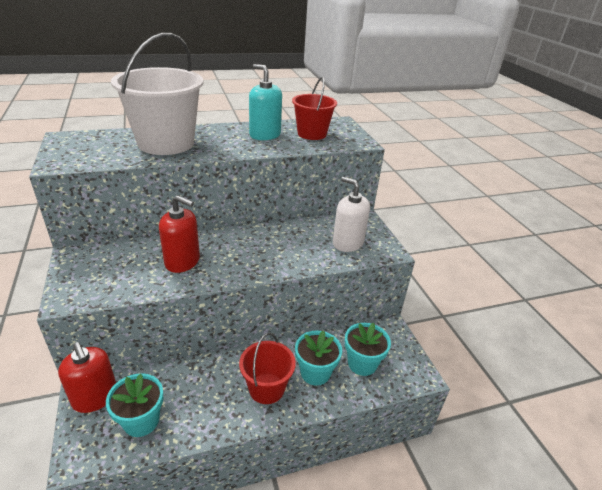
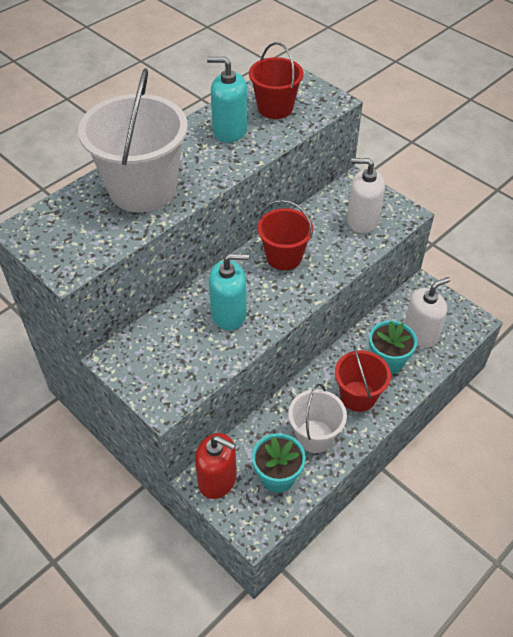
camera: 25 degrees left, 15 degrees up
red soap dispenser [159,195,200,273] -> turquoise soap dispenser [209,253,249,330]
turquoise flower pot [345,323,391,376] -> white soap dispenser [404,277,450,348]
none -> red bucket [257,200,313,270]
none -> white bucket [288,384,347,453]

